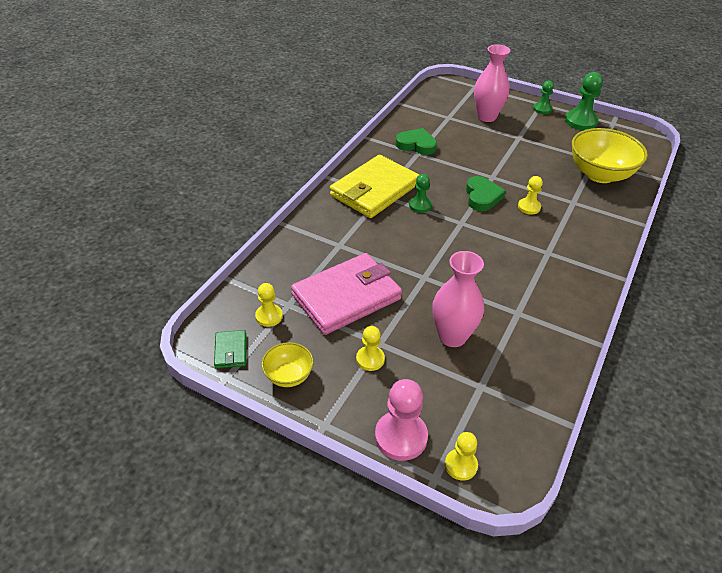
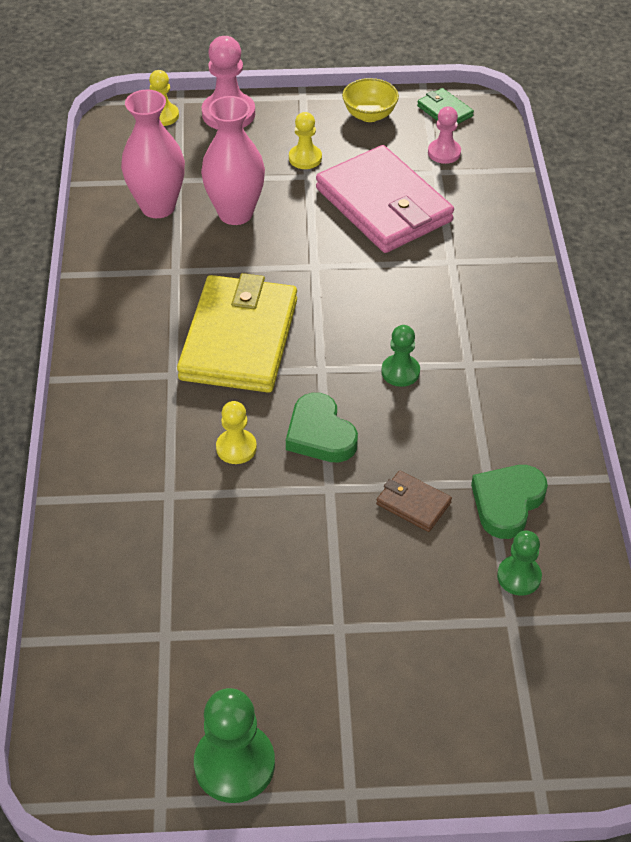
camera: 150 degrees right, 5 degrees up
yellow pawn [255,283,283,327] -> pink pawn [428,106,461,164]
pink wallet [291,253,402,335] -> pink wallet turned 60 degrees counterclockwise [316,145,454,253]
yellow wallet [330,155,419,218] -> yellow wallet moved to [177,273,297,393]
green heart [396,128,437,155] -> green heart turned 135 degrees clockwise [471,465,548,539]
pink vase [474,44,510,122] -> pink vase moved to [121,90,185,218]
green pawn [533,80,554,114] -> green pawn moved to [497,531,542,596]
yellow bowl [572,128,648,183] -> none
none -> brown wallet [376,471,452,532]

